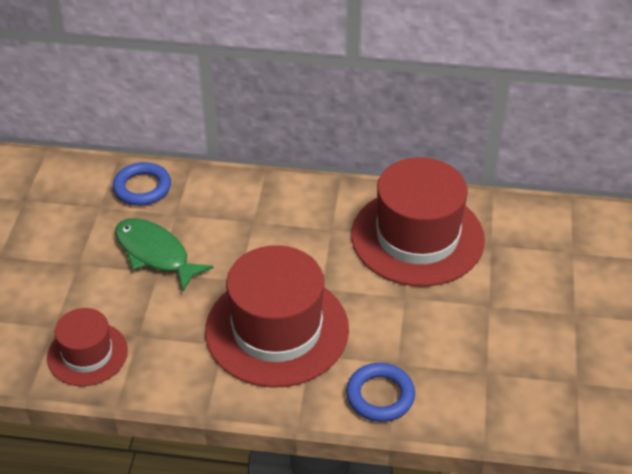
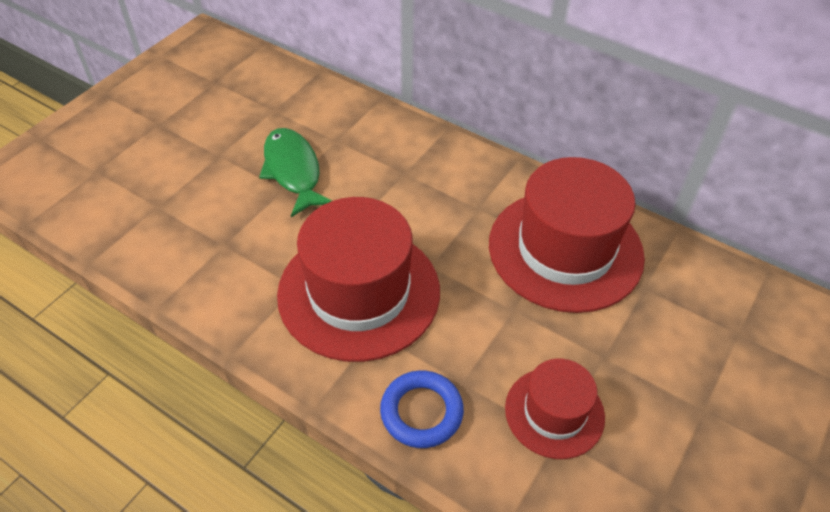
camera: 25 degrees right, 5 degrees up
red hat [47,308,128,386] -> red hat moved to [505,359,605,459]
blue ring [113,162,171,206] -> none

